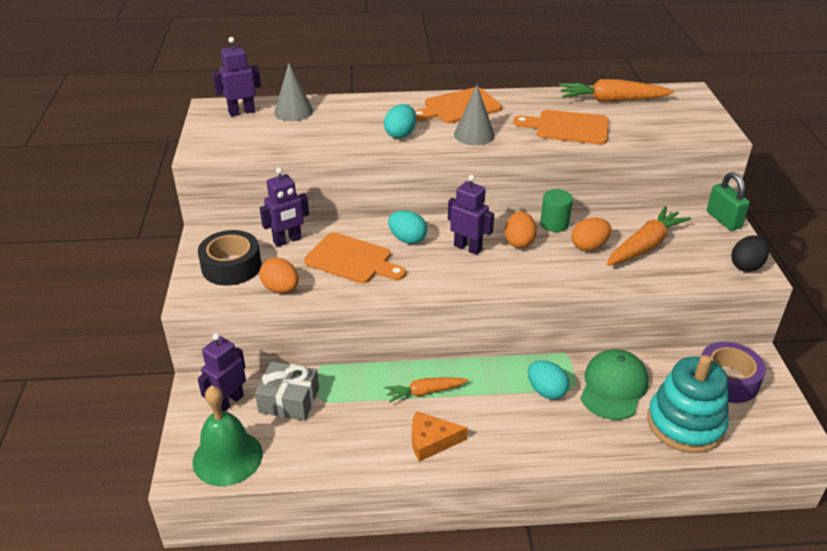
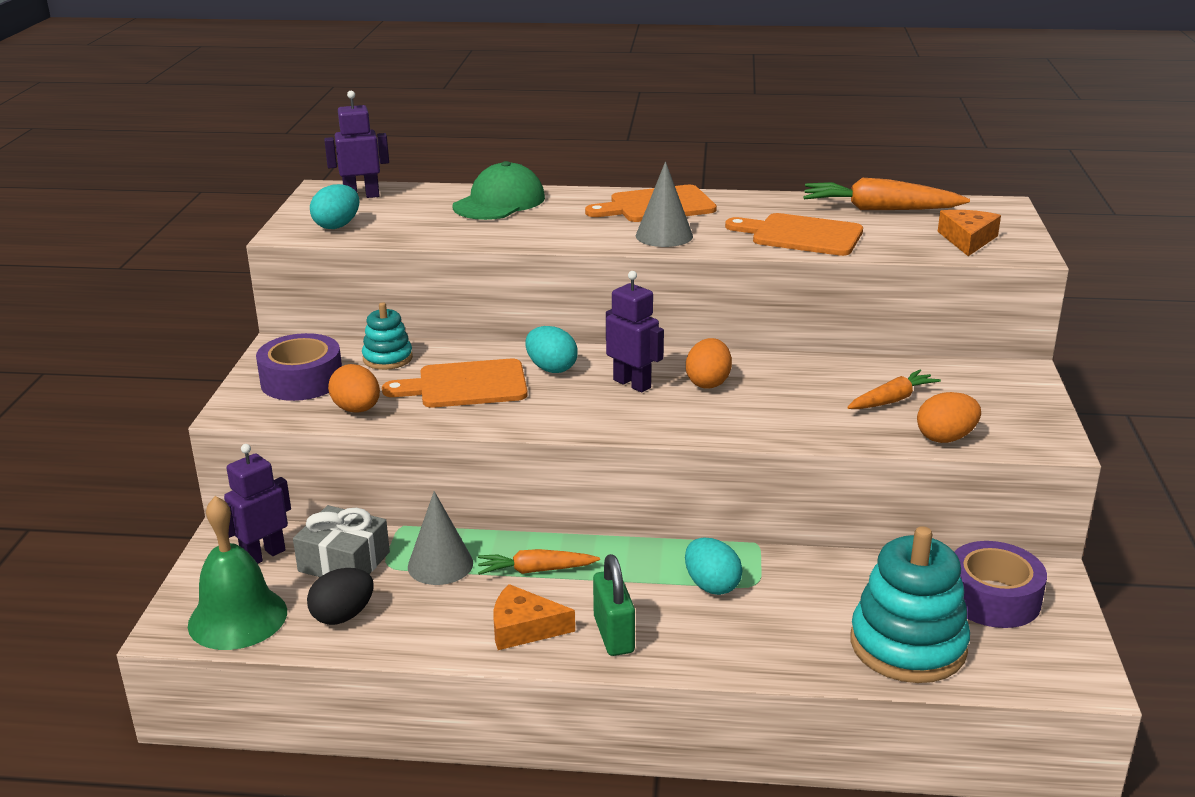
camera: 10 degrees right, 10 degrees down
black tape [198,230,261,286] -> purple tape [256,333,342,401]
purple robot [260,168,309,247] -> turquoise stacking toy [362,302,413,370]
grey cone [274,63,313,121] -> grey cone moved to [408,491,473,585]
orange cutting board [304,232,406,283] -> orange cutting board turned 135 degrees clockwise [382,359,528,408]
turquoise egg [384,104,416,139] -> turquoise egg moved to [310,184,359,229]
green cylinder [540,189,573,232] -> none
orange egg [571,218,611,251] -> orange egg moved to [917,392,981,443]
green cap [581,349,649,420] -> green cap moved to [453,161,545,220]
orange carrot [607,206,691,266] -> orange carrot [847,370,941,409], size x0.63
green padlock [707,172,750,231] -> green padlock moved to [593,554,635,656]
black egg [731,235,769,272] -> black egg moved to [307,568,373,625]
none -> orange cheese [938,210,1001,256]

